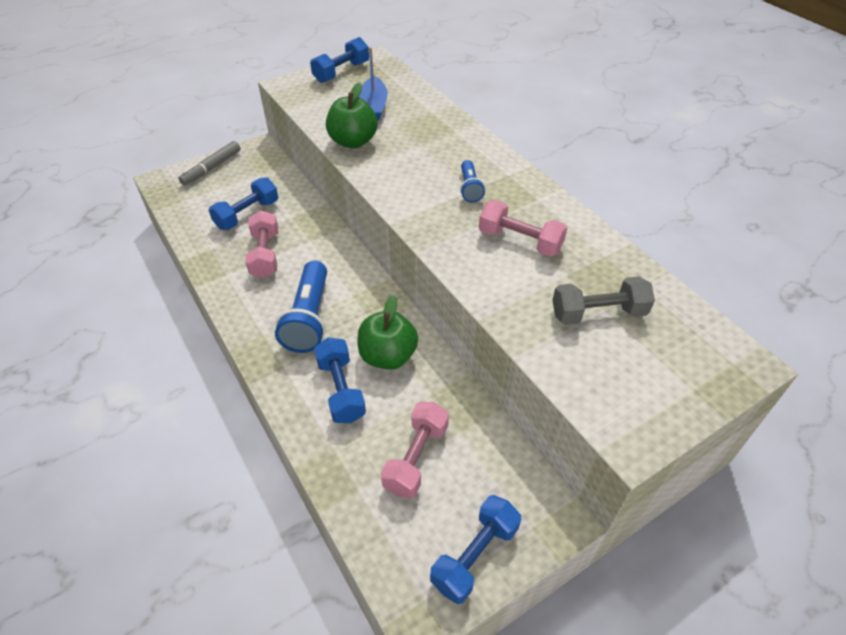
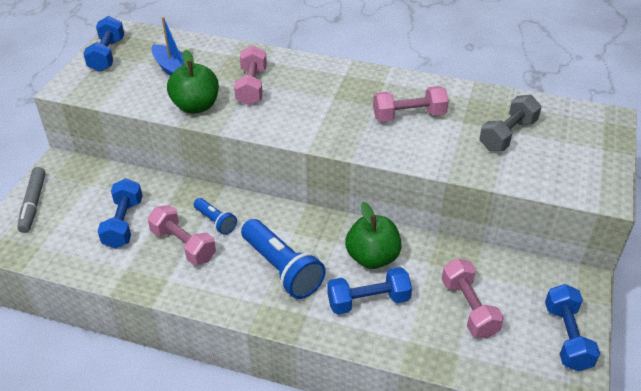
camera: 40 degrees left, 5 degrees down
blue dumbbell [314,337,366,423] -> blue dumbbell turned 45 degrees counterclockwise [327,267,412,315]
blue flashlight [460,160,485,202] -> blue flashlight moved to [194,198,237,235]
none -> pink dumbbell [234,45,267,105]

